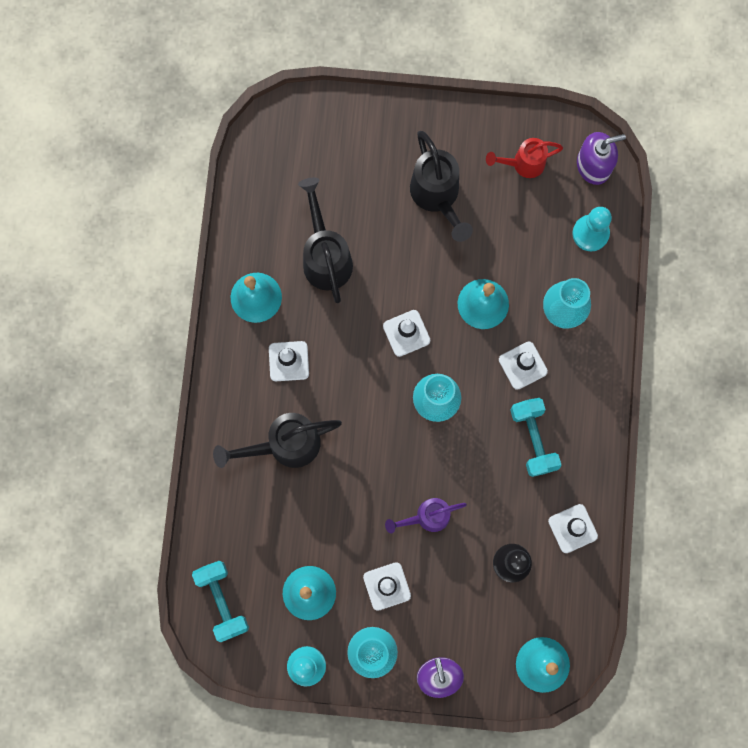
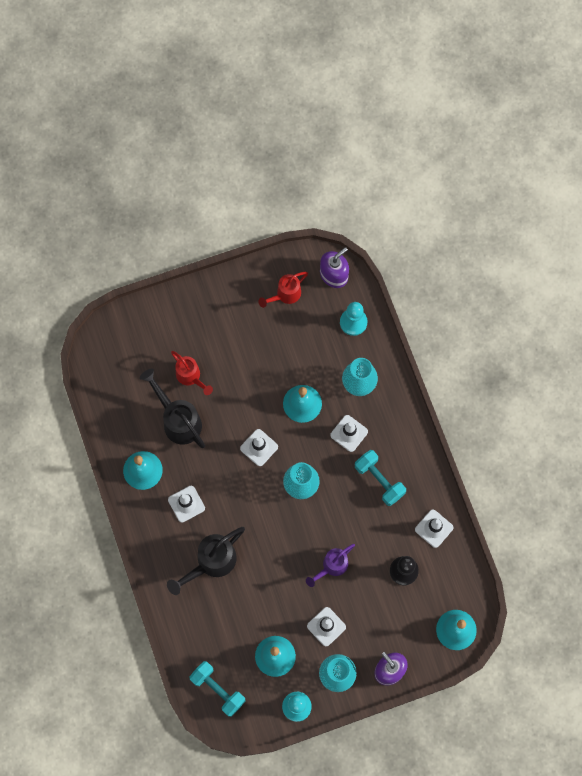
camera: 25 degrees left, 5 degrees down
black watering can [410,131,473,242] -> none
none -> red watering can [171,351,213,395]

